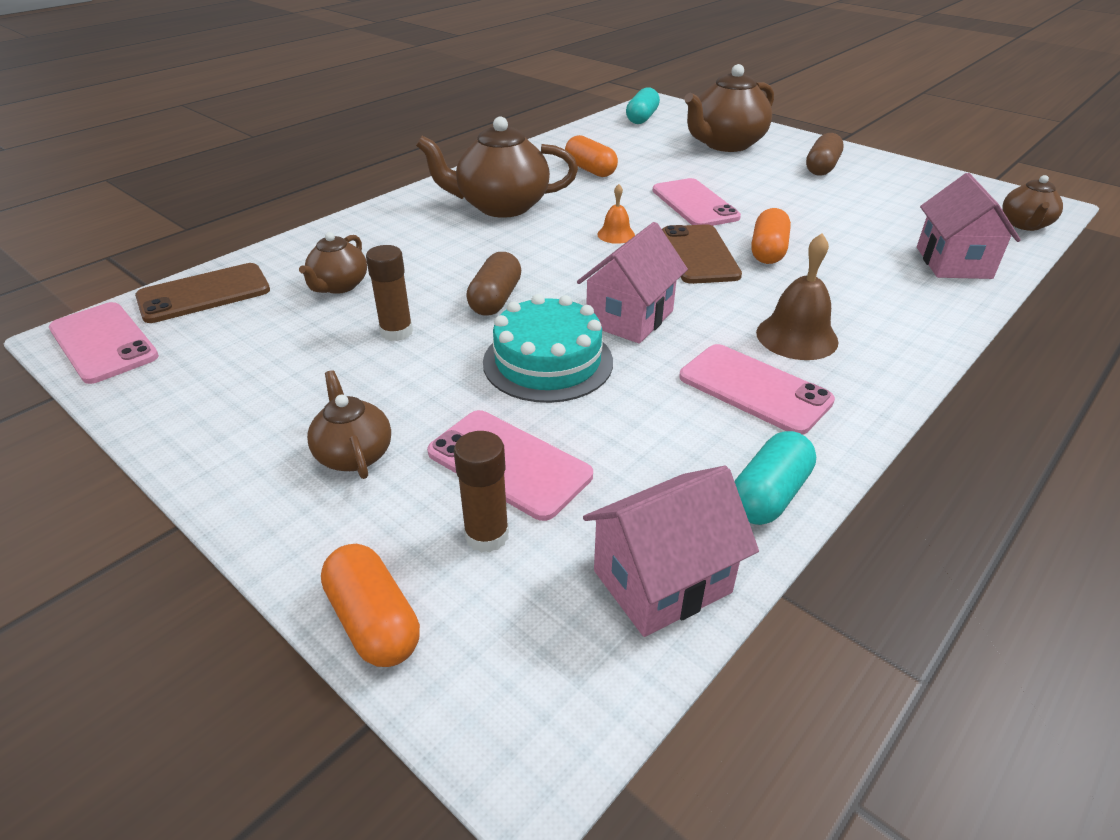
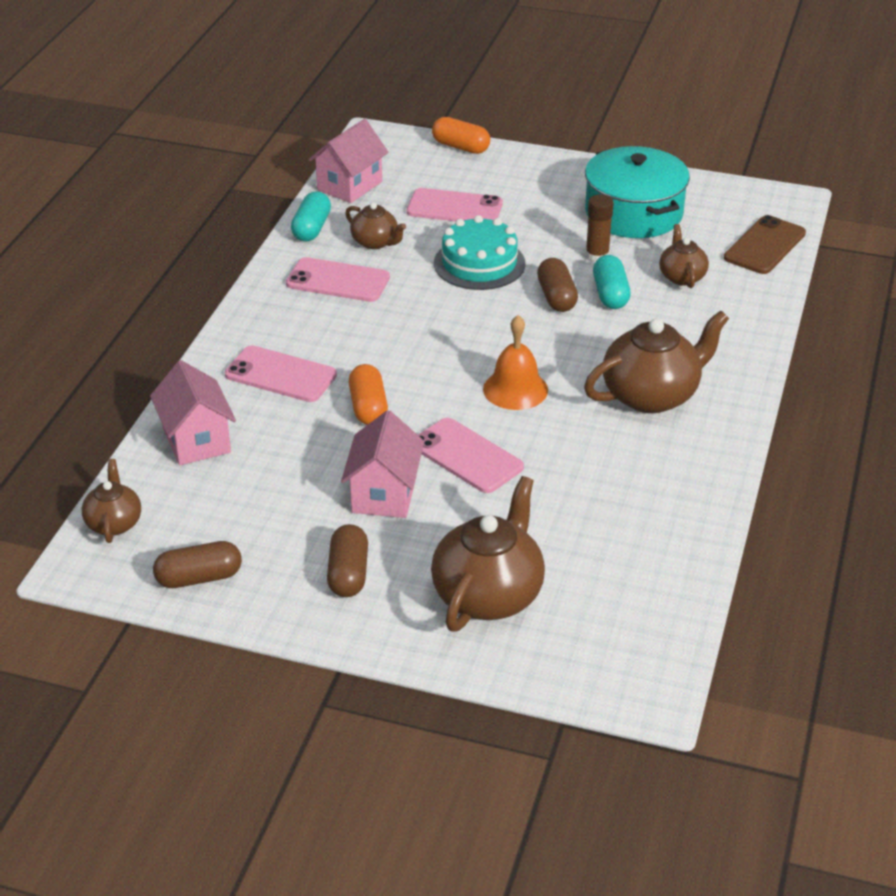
camera: 155 degrees right, 0 degrees up
pink phone [49,302,159,384] -> pink phone moved to [225,345,337,402]
brown teapot [307,370,391,479] -> brown teapot moved to [345,202,406,249]
brown glue stick [454,431,509,553] -> none
orange capsule [565,135,618,177] -> none
pink house [577,222,688,344] -> pink house moved to [341,410,424,518]
orange bell [597,184,635,244] -> orange bell [483,315,548,410], size x1.73
turquoise capsule [626,87,660,124] -> turquoise capsule moved to [593,255,631,309]
brown phone [662,224,742,284] -> none
brown bell [756,233,839,360] -> none
none -> brown capsule [153,541,242,588]
none -> turquoise pot [585,146,690,238]

